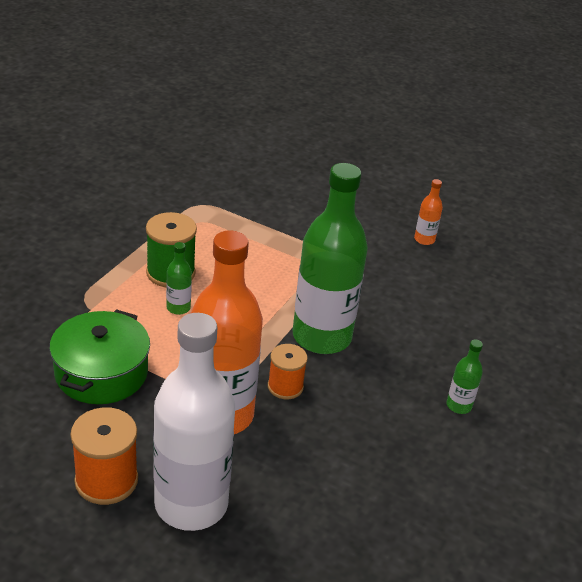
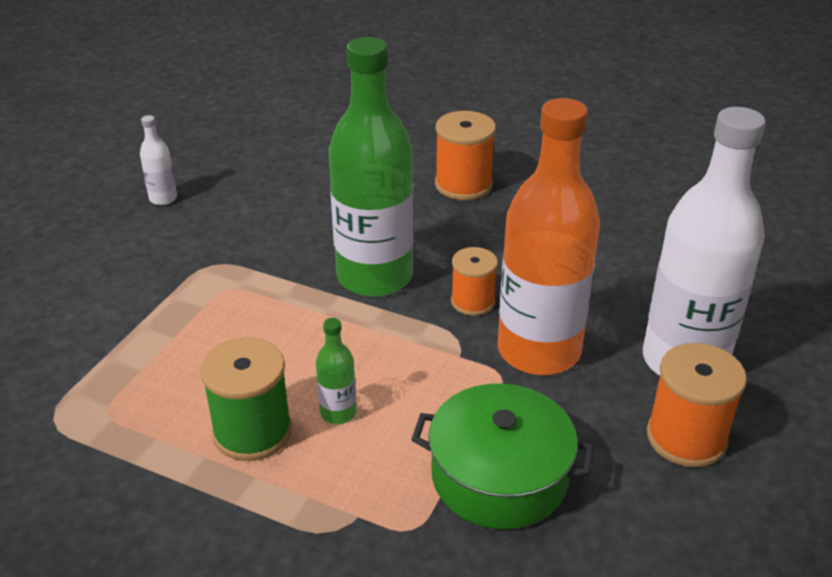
camera: 90 degrees left, 0 degrees up
orange bottle [414,179,443,245] -> white bottle [140,115,177,205]
green bottle [446,339,483,414] -> orange spool [435,111,496,200]

